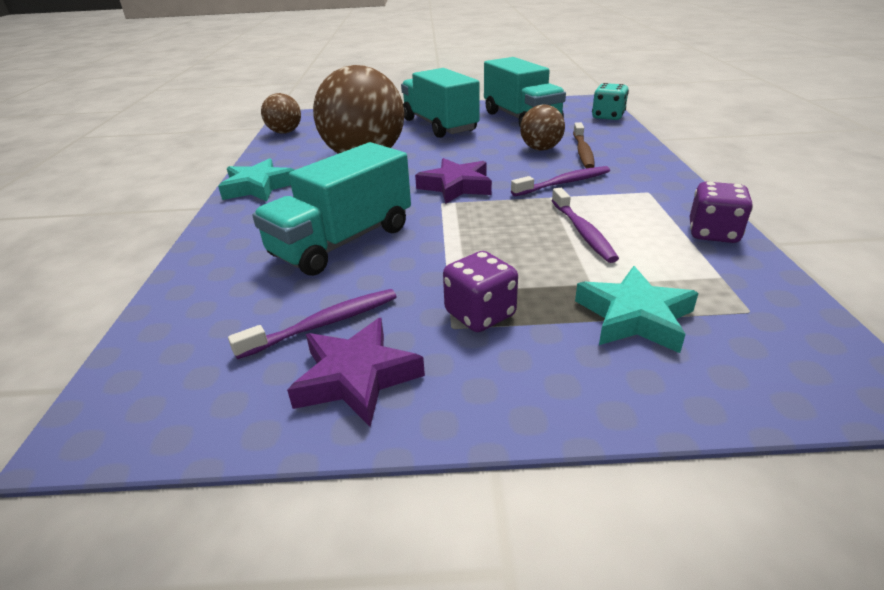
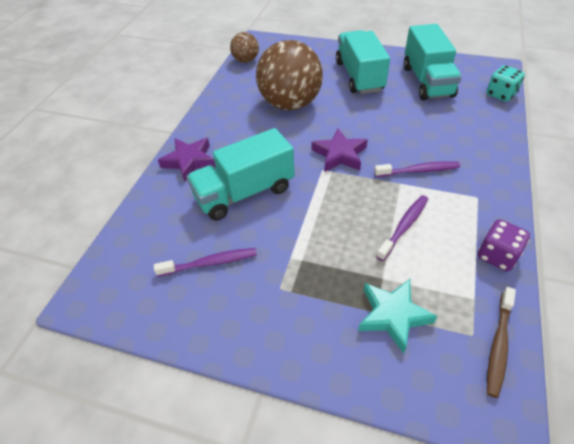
camera: 20 degrees right, 15 degrees up
turquoise star [218,158,294,201] -> none
purple star [287,318,425,427] -> purple star moved to [158,138,216,182]
purple dice [443,251,518,332] -> none
brown ball [520,104,565,150] -> none
purple toothbrush [551,188,619,263] -> purple toothbrush turned 150 degrees counterclockwise [376,195,428,261]
brown toothbrush [573,122,595,169] -> brown toothbrush moved to [487,287,516,398]

